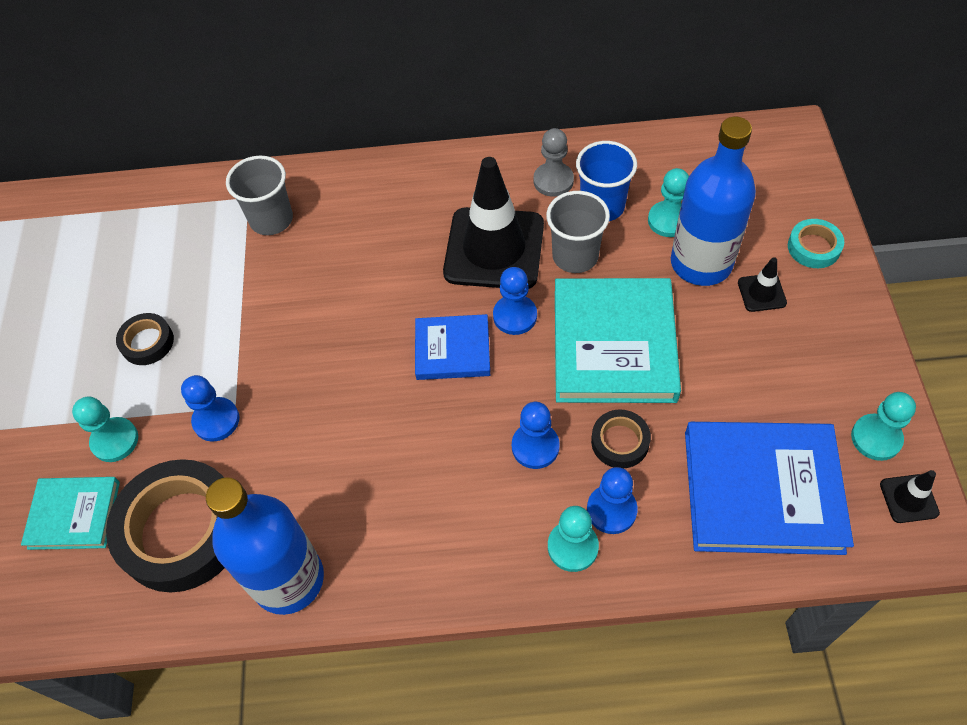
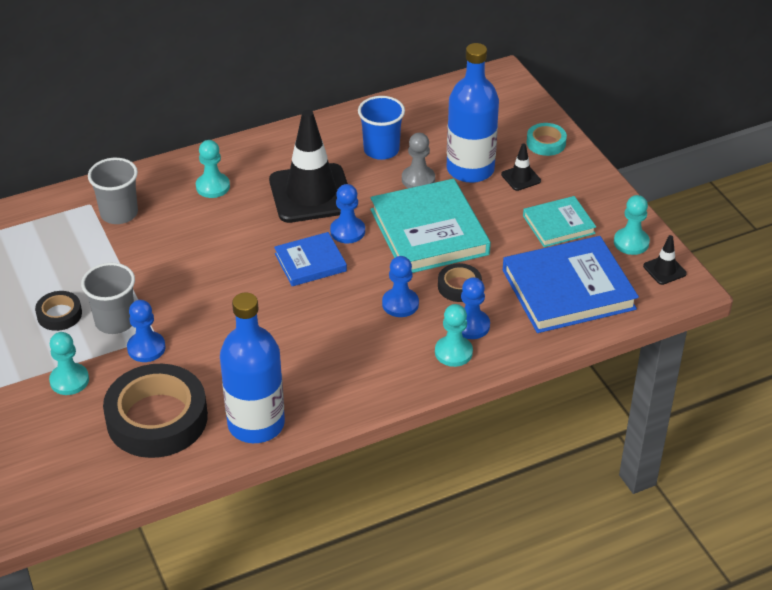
camera: 25 degrees left, 15 degrees down
turquoise book [21,477,120,550] -> turquoise book moved to [523,196,596,247]
grey pawn [533,128,574,197] -> grey pawn moved to [402,133,435,188]
grey cup [546,191,610,273] -> grey cup moved to [81,263,135,334]
turquoise pawn [648,168,689,237] -> turquoise pawn moved to [196,140,230,198]

